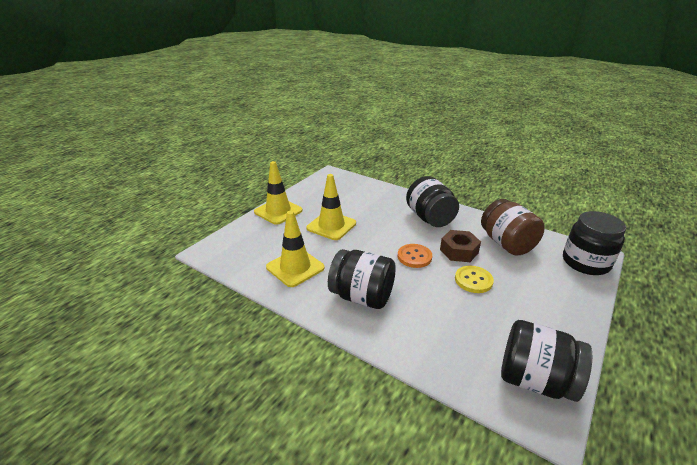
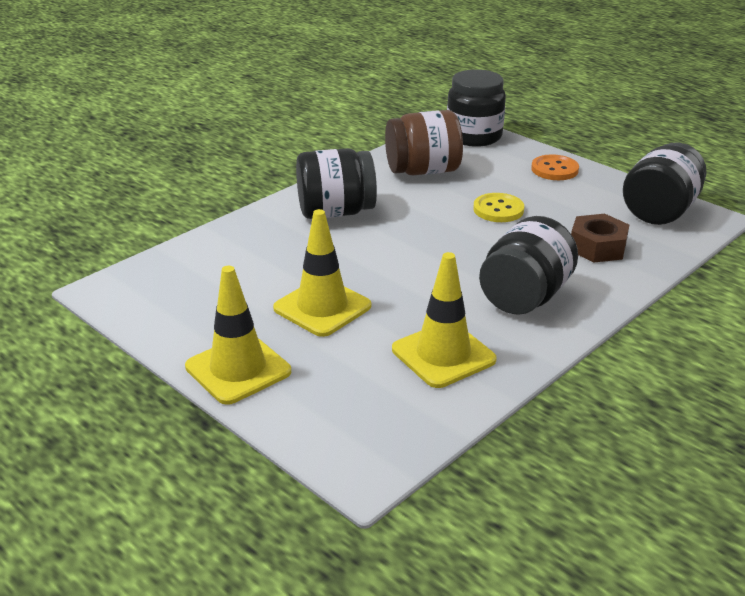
camera: 80 degrees left, 0 degrees up
orange button [398,244,432,268] -> orange button moved to [531,154,579,180]
brown nut [440,230,481,262] -> brown nut moved to [571,214,629,263]

